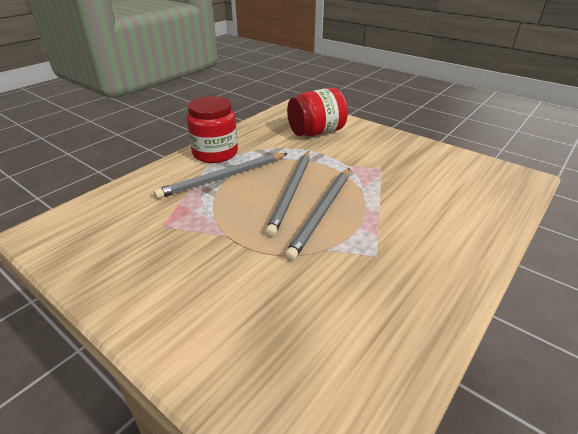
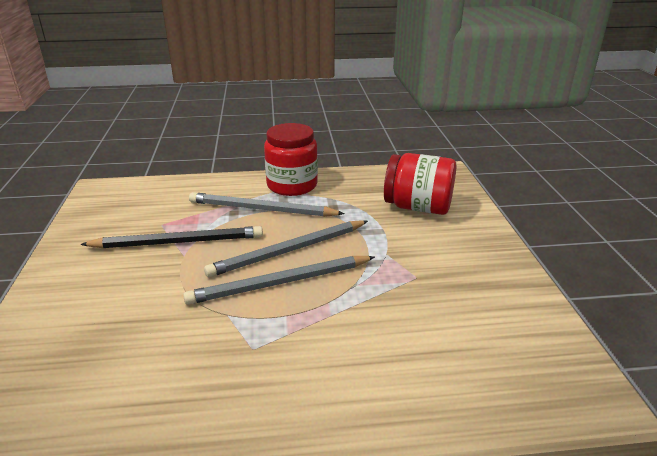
camera: 45 degrees right, 5 degrees down
none -> black pencil [80,226,263,249]

